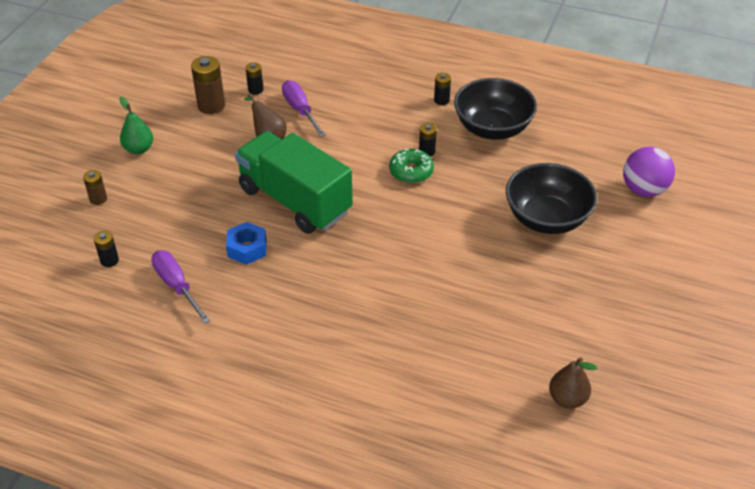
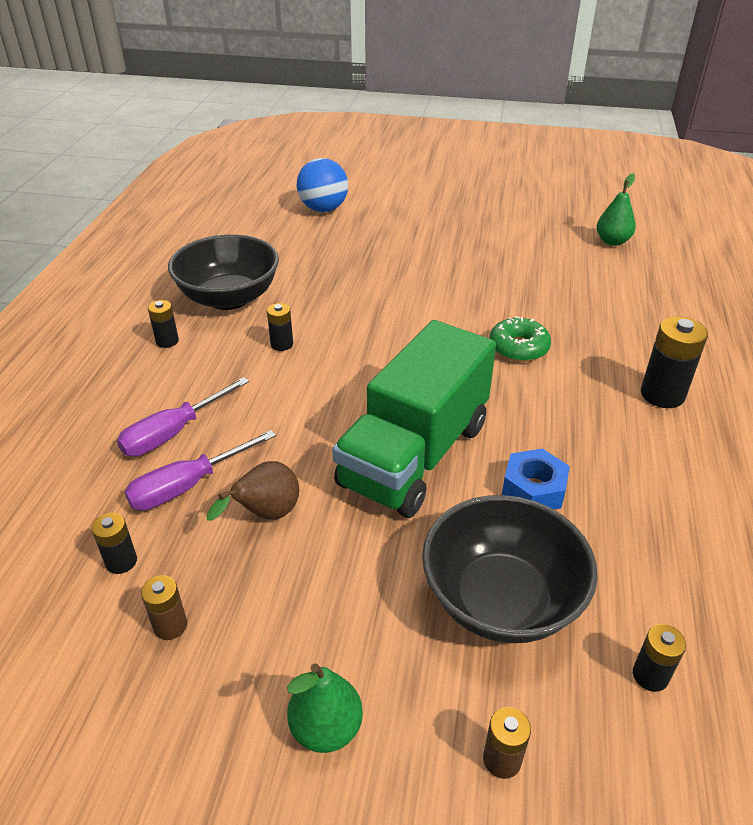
camera: 100 degrees left, 5 degrees down
purple screwdriver [151,250,211,324] -> purple screwdriver moved to [117,377,249,457]
brown battery [191,56,225,114] -> brown battery [141,575,187,640], size x0.57
green donut [389,149,434,183] -> green donut moved to [490,316,551,362]
black bowl [506,163,597,234] -> black bowl moved to [422,495,598,643]
brown pear [549,357,597,409] -> green pear [597,173,636,246]
purple ball [623,147,675,197] -> blue ball [297,158,348,212]
none -> black battery [641,316,708,408]

